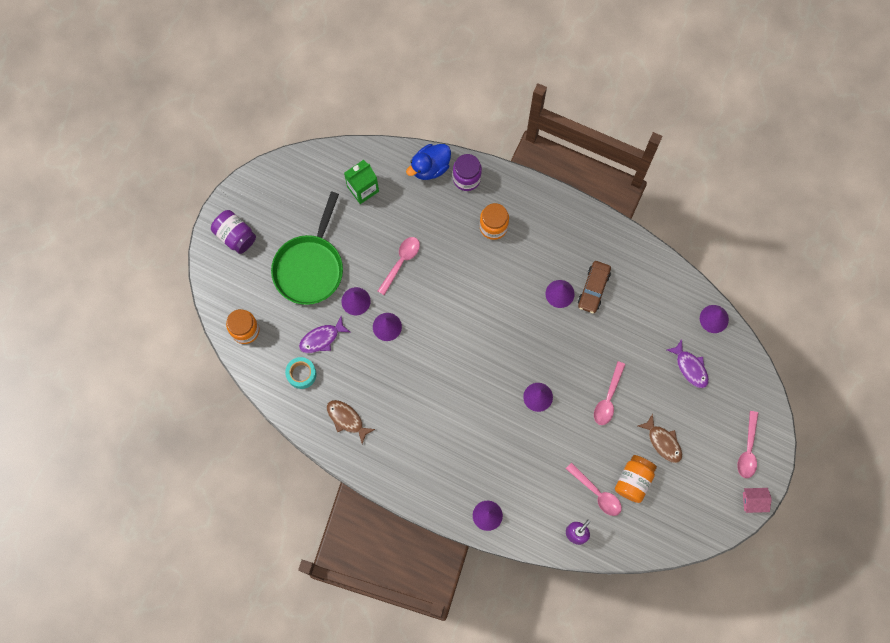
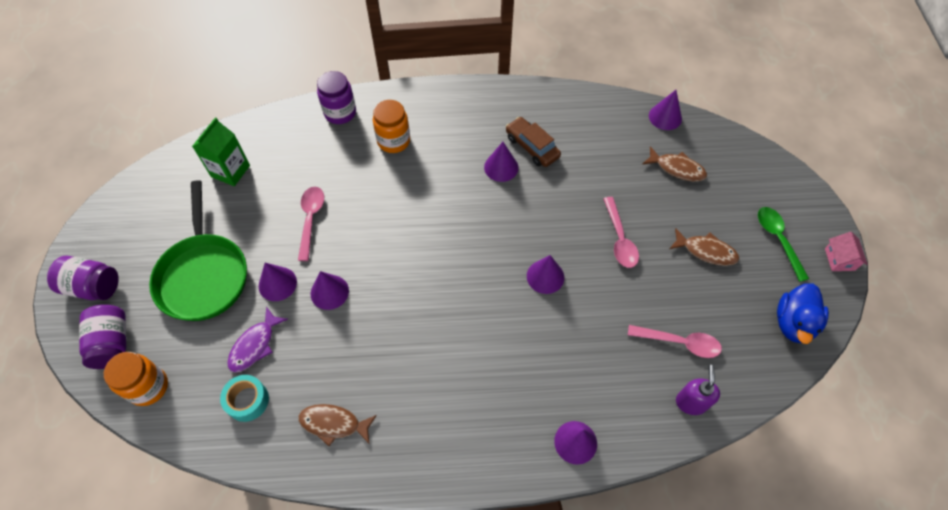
camera: 30 degrees left, 15 degrees down
blue duck [406,144,451,180] -> blue duck moved to [777,283,829,344]
brown car [578,261,611,314] -> brown car turned 150 degrees clockwise [506,117,561,167]
orange jar [615,455,657,503] -> none
purple fish [667,339,709,388] -> brown fish [643,146,707,182]
pink spoon [737,411,758,478] -> none
pink house [743,488,772,513] -> pink house turned 60 degrees counterclockwise [825,232,868,271]
none -> purple jar [79,305,126,369]
none -> green spoon [758,207,809,282]

